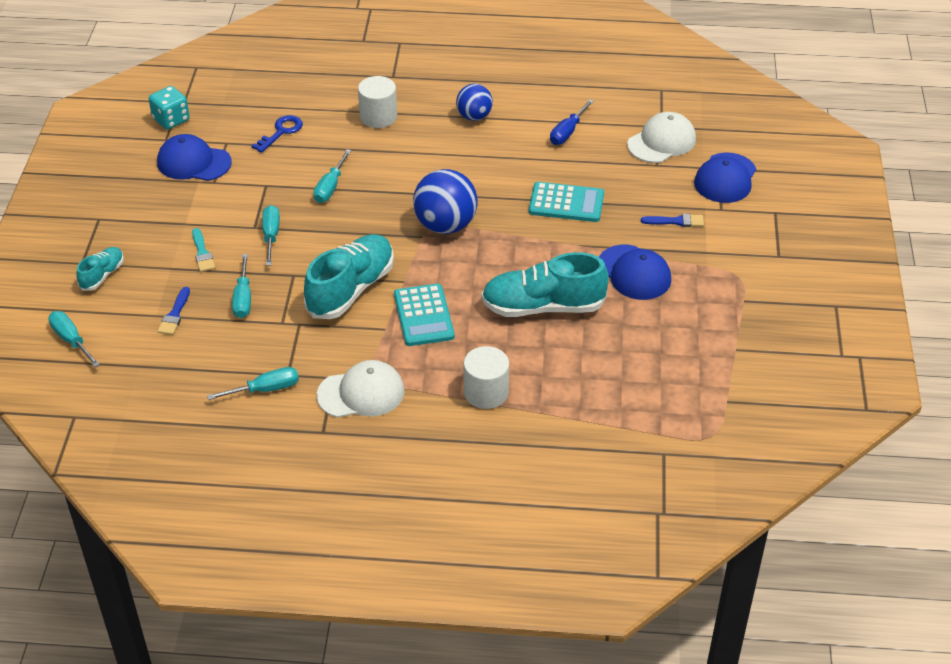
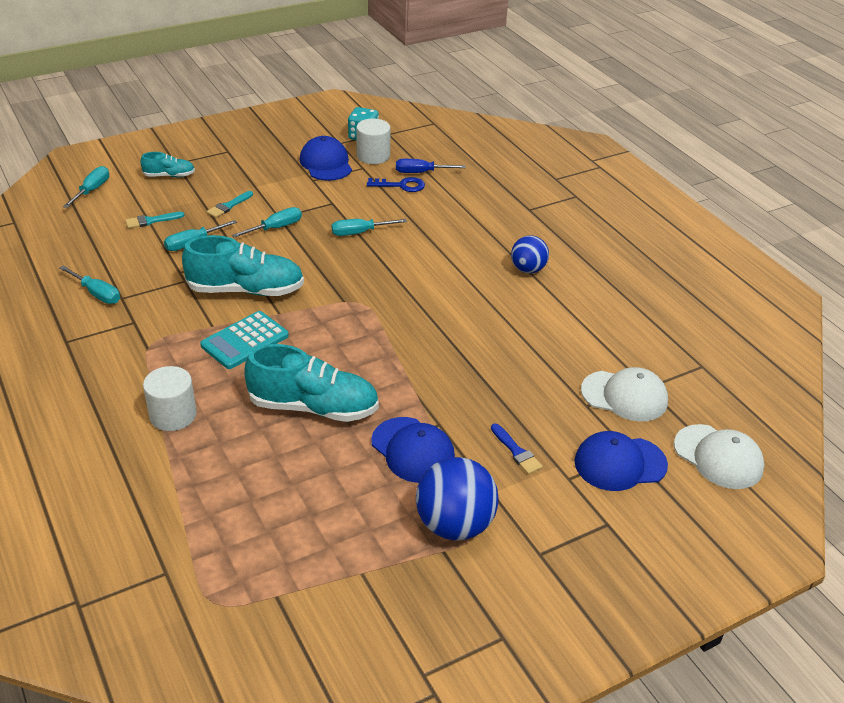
camera: 55 degrees right, 5 degrees down
blue brush [158,287,190,335] -> turquoise brush [125,212,184,229]
white cap [317,360,404,418] -> white cap moved to [674,424,764,489]
white cylinder [358,76,397,128] -> white cylinder moved to [356,119,391,164]
blue ball [413,169,478,234] -> blue ball moved to [416,457,499,541]
turquoise shoe [481,252,609,317] -> turquoise shoe turned 135 degrees clockwise [244,344,379,422]
turquoise calculator [529,182,604,222] -> none
blue screwdriver [550,99,594,145] -> blue screwdriver moved to [396,159,466,173]
blue cap [599,245,671,300] -> blue cap turned 60 degrees counterclockwise [371,417,455,483]

